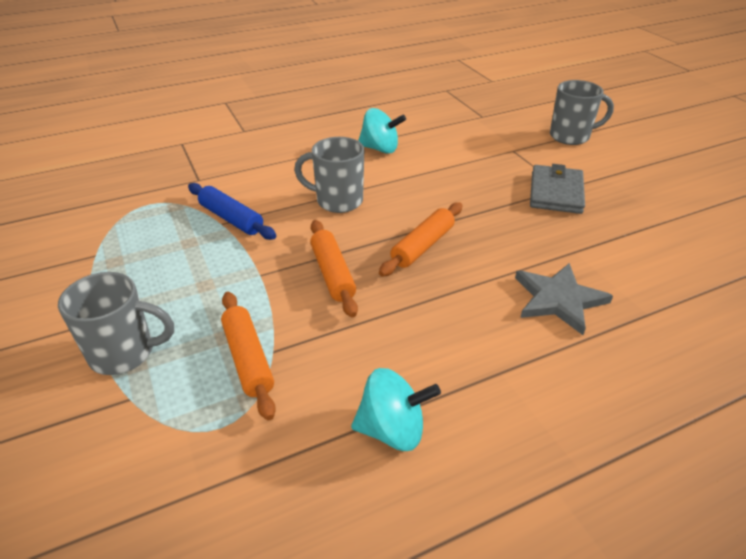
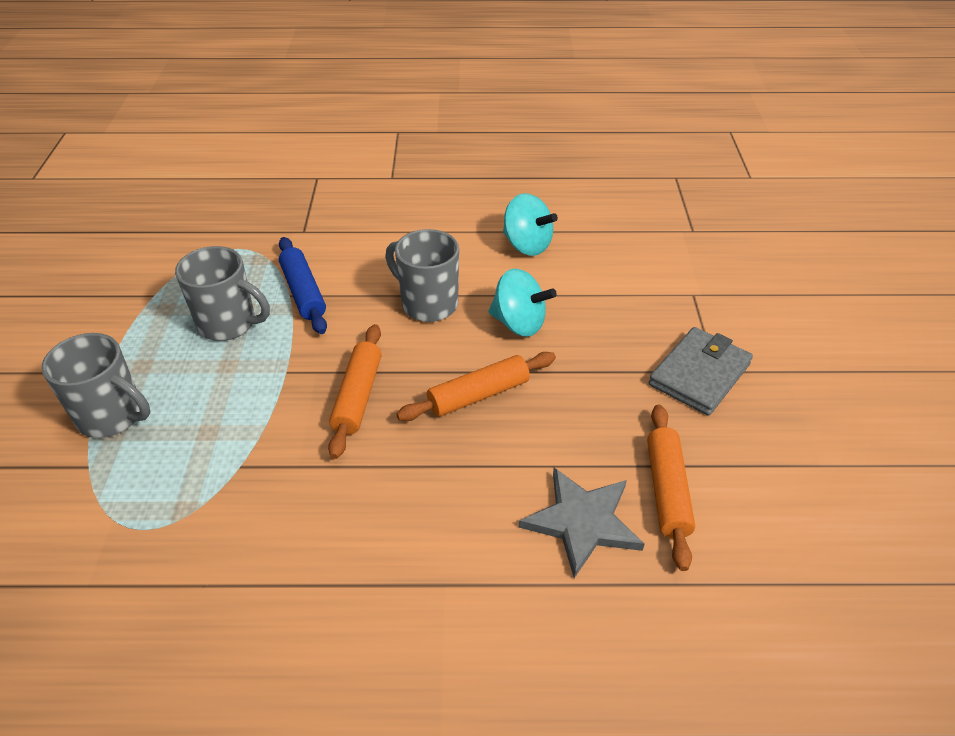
camera: 25 degrees right, 5 degrees up
orange rolling pin [221,292,276,421] -> orange rolling pin moved to [647,405,695,571]
turquoise spinning top [351,368,441,451] -> turquoise spinning top moved to [488,269,557,337]
grey mug [550,80,614,145] -> grey mug moved to [175,246,270,341]

